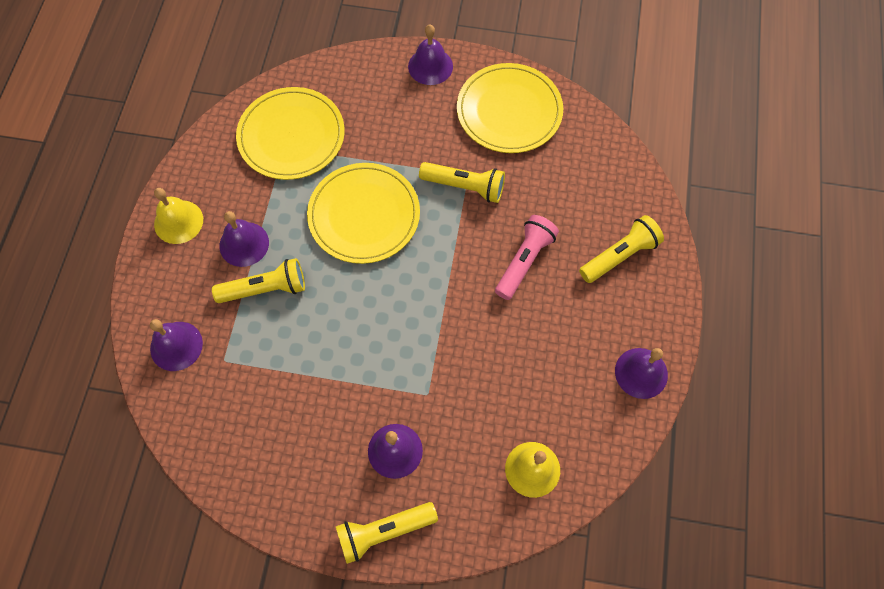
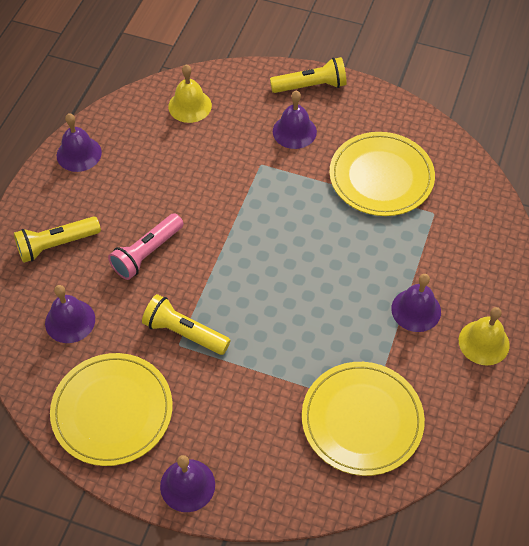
camera: 170 degrees left, 10 degrees down
purple bell [150,319,203,371] -> purple bell moved to [45,285,95,343]
yellow flashlight [212,258,305,303] -> none
yellow plate [307,163,420,264] -> yellow plate moved to [329,132,435,216]

